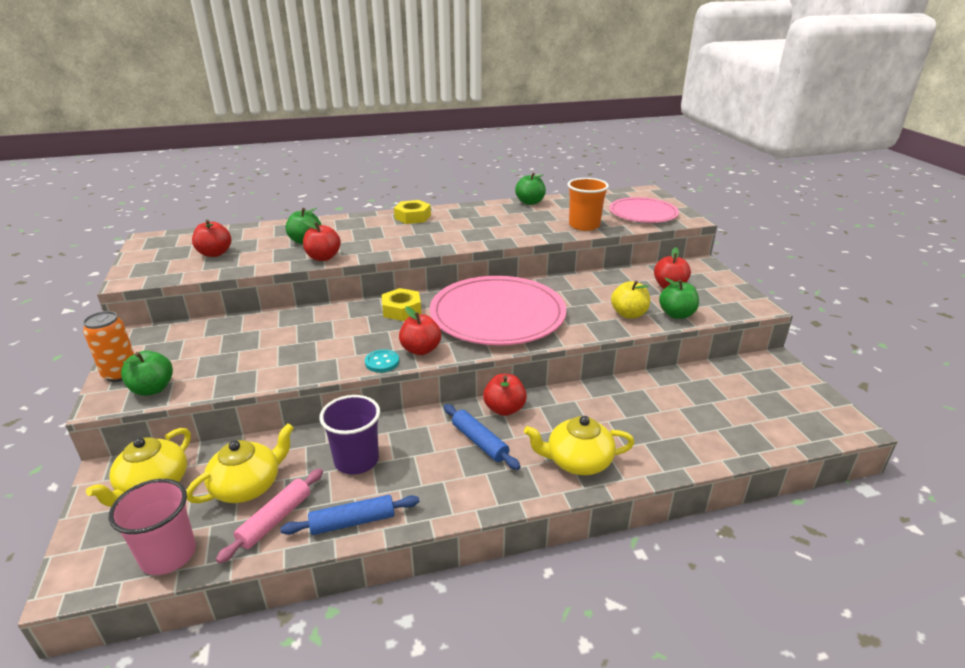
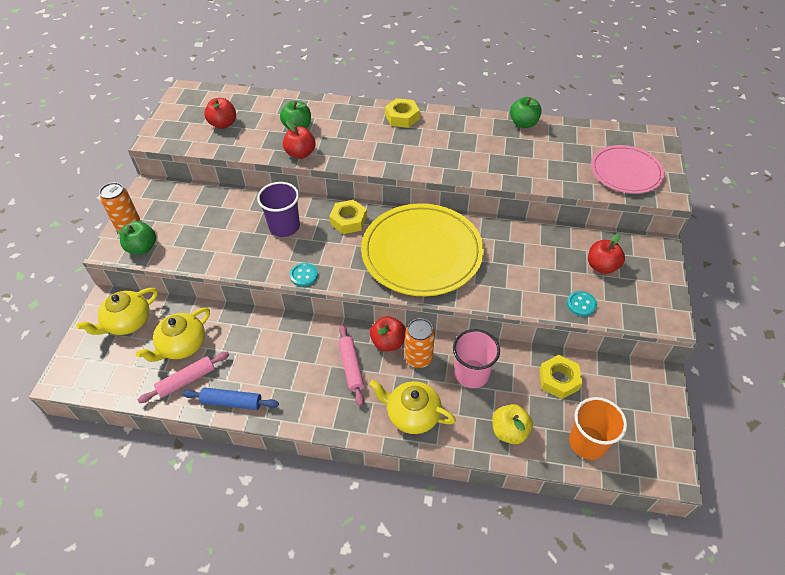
camera: 25 degrees right, 20 degrees up
pink cup [109,479,196,575] -> pink cup moved to [453,329,500,388]
yellow teapot [186,423,294,503] -> yellow teapot turned 150 degrees clockwise [136,307,210,362]
purple cup [319,395,380,475] -> purple cup moved to [257,182,300,237]
red apple [399,306,441,355] -> none
pink plate [430,276,566,345] -> yellow plate [361,203,484,296]
blue rolling pin [444,404,521,470] -> pink rolling pin [338,325,364,406]
orange cup [567,178,609,231] -> orange cup moved to [569,397,627,460]
yellow apple [611,281,650,319] -> yellow apple moved to [492,404,533,444]
green apple [659,278,699,319] -> turquoise button [567,291,597,317]
none -> orange can [405,318,435,368]
none -> yellow nut [539,355,582,399]

